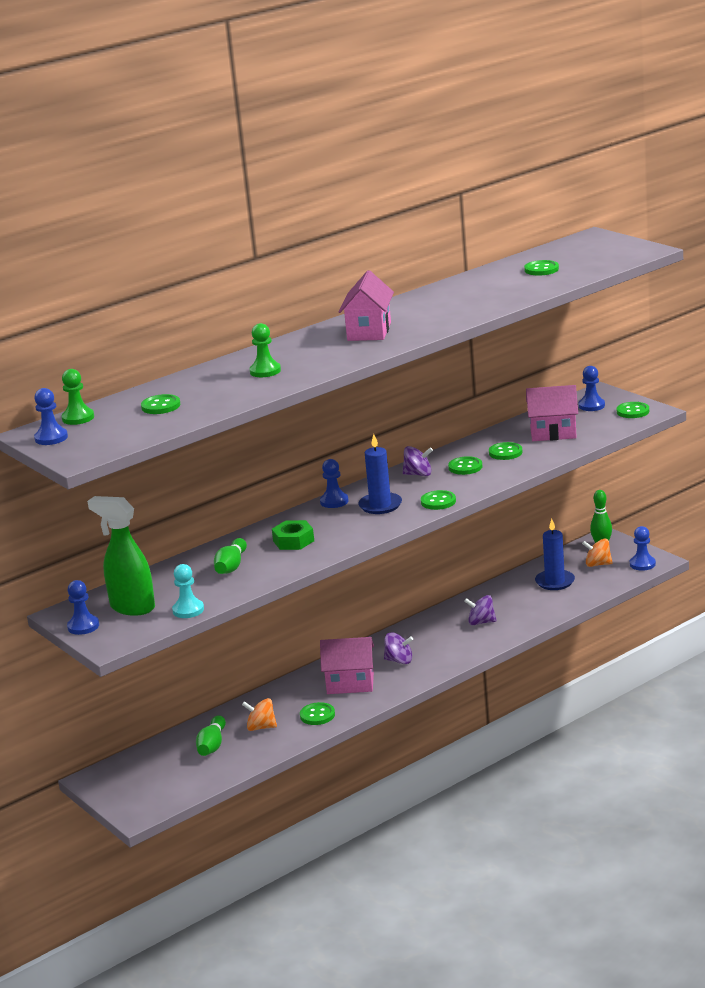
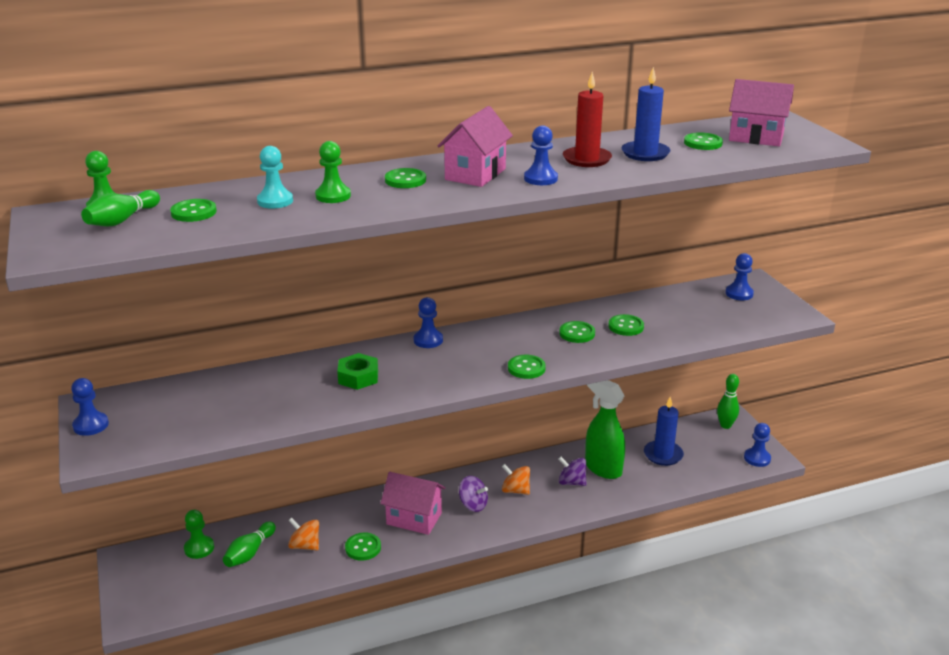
camera: 15 degrees right, 5 degrees up
blue pawn [34,388,68,445] -> blue pawn moved to [524,125,558,185]
green spray bottle [87,496,155,616] -> green spray bottle moved to [585,380,625,479]
turquoise pawn [172,564,204,618] -> turquoise pawn moved to [257,146,293,209]
green bowling pin [214,538,247,574] -> green bowling pin moved to [81,190,160,226]
blue candle [358,434,402,514] -> blue candle moved to [621,67,671,161]
purple spinning top [403,446,433,476] -> none
pink house [526,385,578,441] -> pink house moved to [729,79,794,146]
orange spinning top [582,538,613,567] -> orange spinning top moved to [502,464,530,495]
green button [617,402,649,418] -> green button moved to [385,168,426,188]
none -> green pawn [184,510,214,559]
none -> red candle [563,72,612,167]

